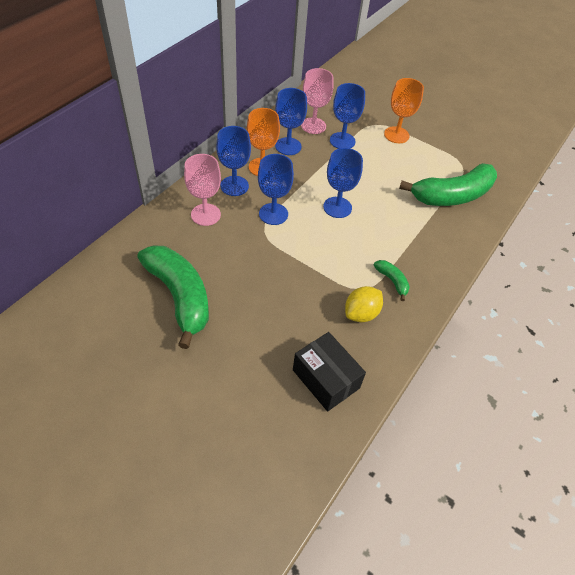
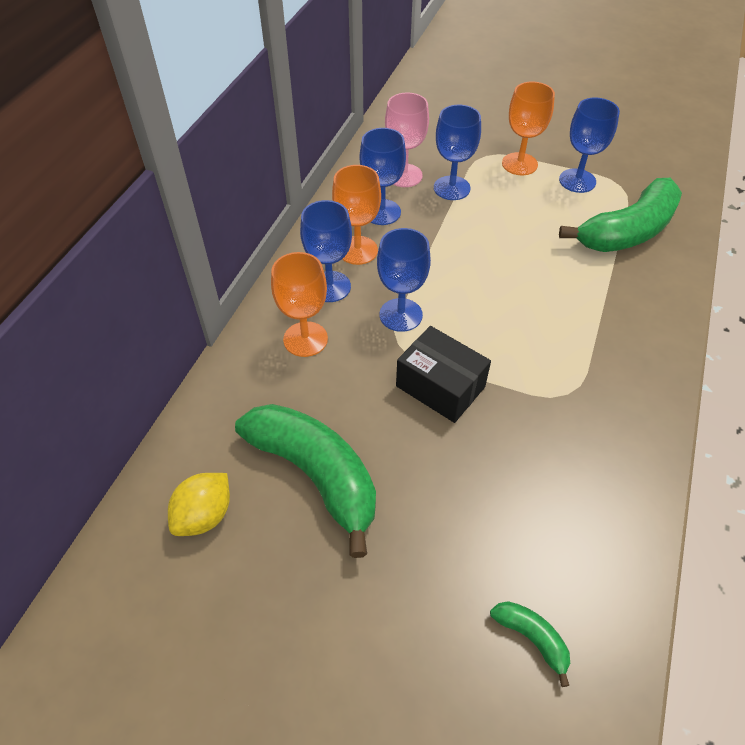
camera: 10 degrees left, 0 degrees up
pink goblet [184,154,221,226] -> orange goblet [271,252,328,357]
black box [293,332,366,412] -> black box moved to [396,326,491,423]
blue goblet [323,148,363,218] -> blue goblet moved to [559,98,620,193]
yellow lemon [345,286,383,322] -> yellow lemon moved to [168,473,230,536]
green banana [373,260,410,301] -> green banana moved to [490,601,570,687]

